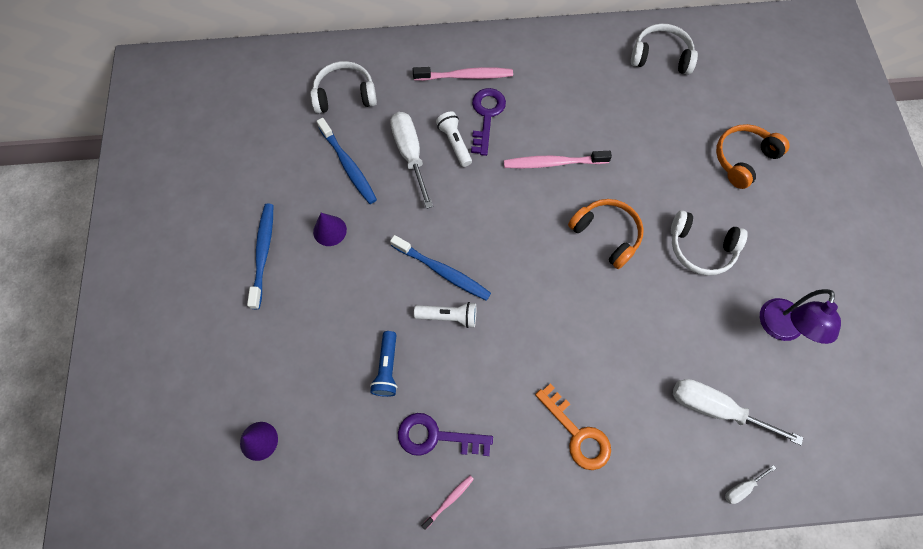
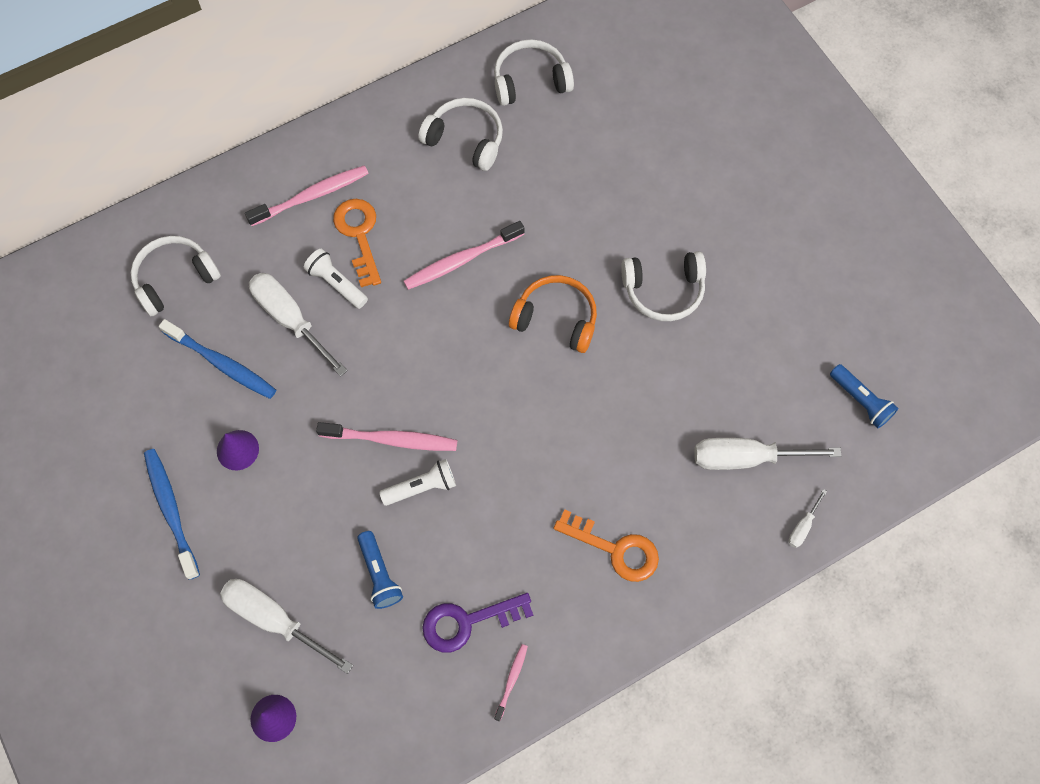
camera: 25 degrees left, 0 degrees up
blue toothbrush [390,235,491,301] -> pink toothbrush [316,422,457,451]
purple key [471,88,506,156] -> orange key [333,199,381,287]
orange headphones [716,124,790,189] -> none
purple lamp [760,289,841,344] -> none
none -> white screwdriver [220,579,353,674]
none -> white headphones [418,98,503,171]
none -> blue flashlight [830,364,899,428]

